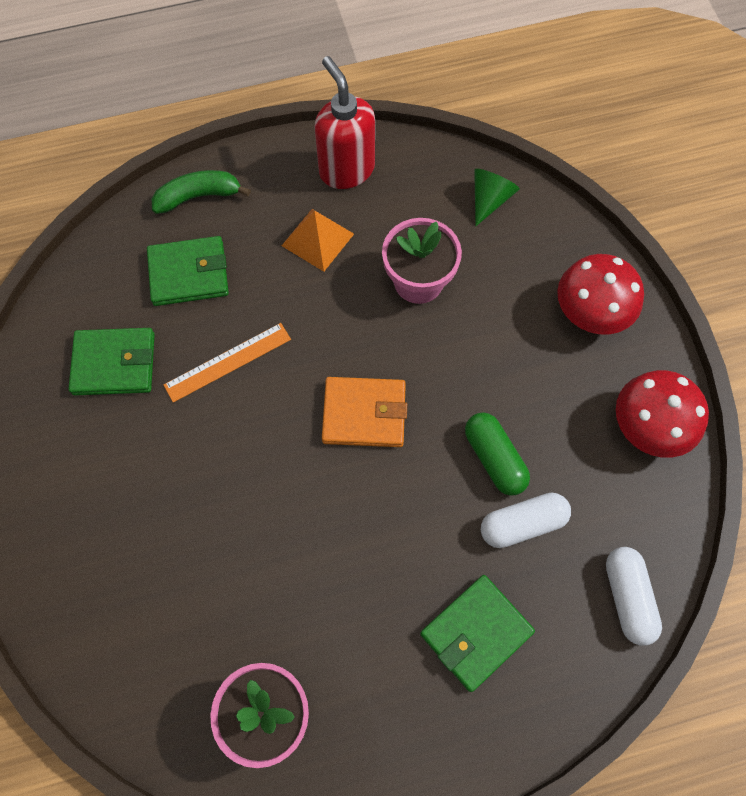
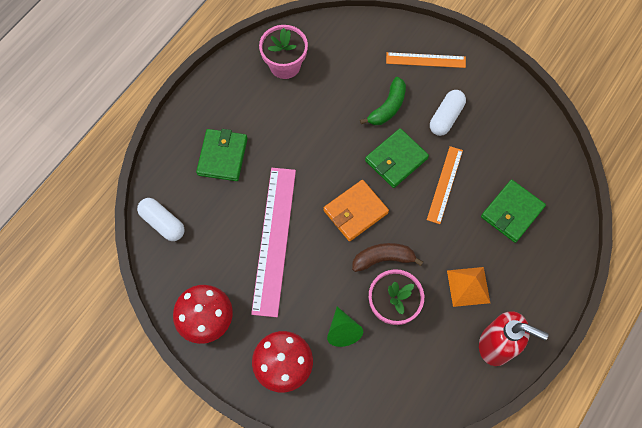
camera: 140 degrees right, 0 degrees up
green wallet [69,328,155,396] -> green wallet moved to [365,128,429,188]
green banana [152,170,251,214] -> green banana moved to [360,77,406,125]
green capsule [465,412,530,496] -> pink ruler [251,168,296,317]
green cone [474,169,520,226] -> green cone moved to [327,307,363,347]
white capsule [481,493,571,548] -> white capsule moved to [430,90,466,136]
none -> brown banana [352,243,423,272]
none -> orange ruler [386,52,466,68]

